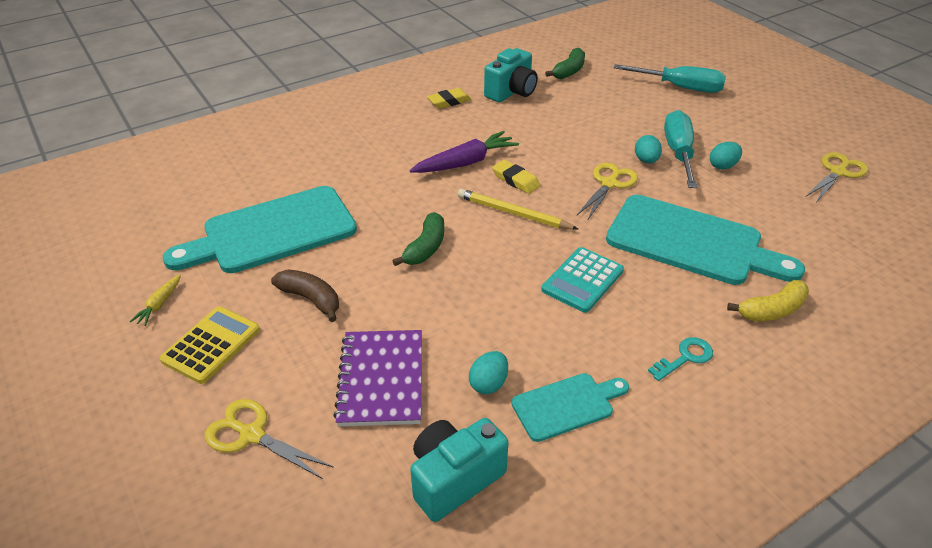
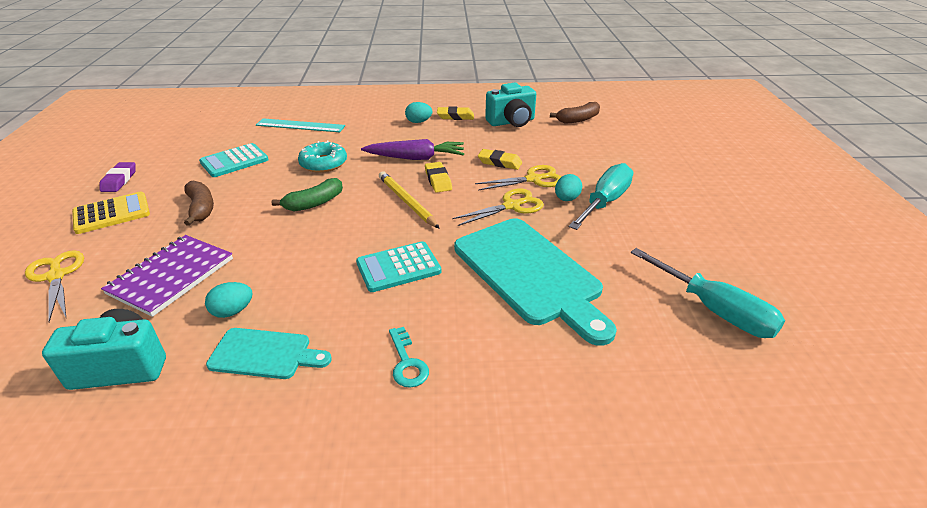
camera: 30 degrees right, 5 degrees down
yellow carrot [130,275,181,326] -> purple eraser [99,162,136,192]
turquoise cutting board [163,186,357,273] -> turquoise calculator [199,143,269,177]
green banana [545,48,585,79] -> brown banana [550,102,600,123]
turquoise screwdriver [614,64,726,93] -> turquoise screwdriver moved to [631,248,785,338]
turquoise key [648,337,713,381] -> turquoise key turned 75 degrees clockwise [389,327,429,388]
turquoise egg [710,142,742,170] -> turquoise egg moved to [405,102,432,123]
yellow banana [727,280,809,321] -> none
yellow scissors [805,152,868,201] -> yellow scissors moved to [475,165,562,191]
none -> turquoise ruler [256,118,345,132]
none -> turquoise donut [298,141,347,173]
none -> yellow eraser [478,149,522,170]

